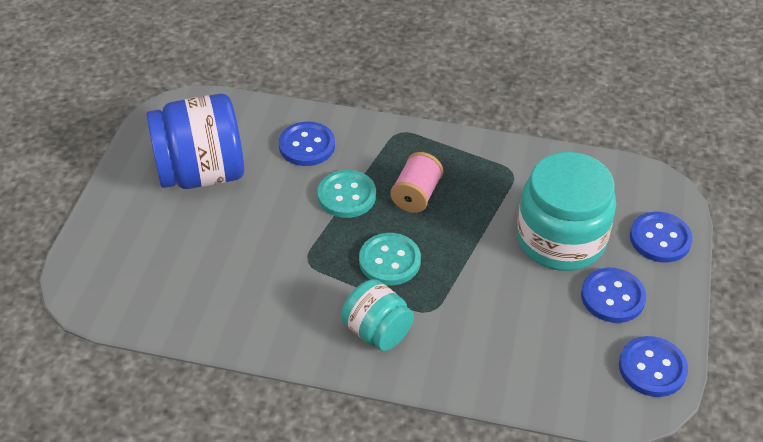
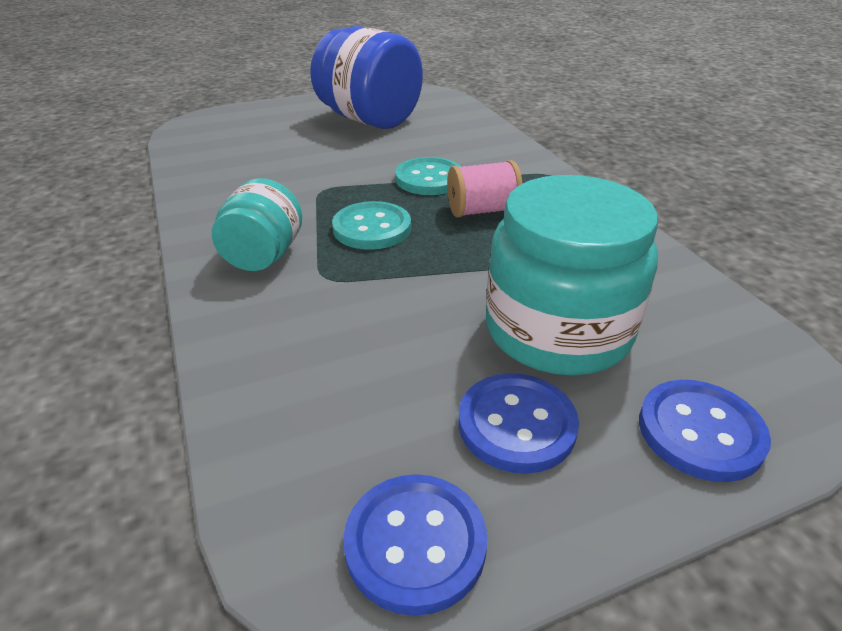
camera: 55 degrees right, 10 degrees down
blue button [279,122,335,166] -> none

